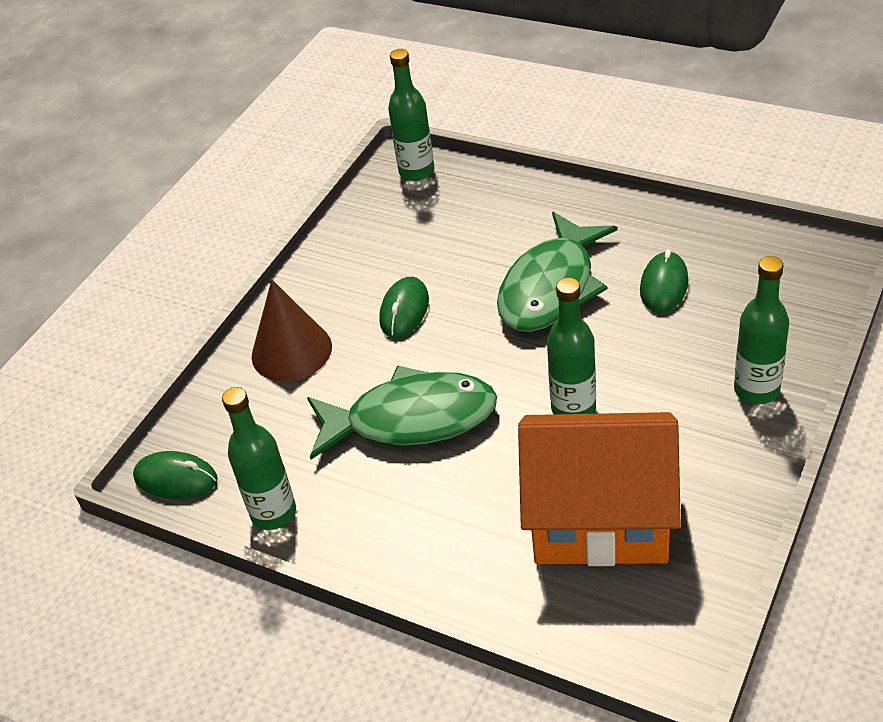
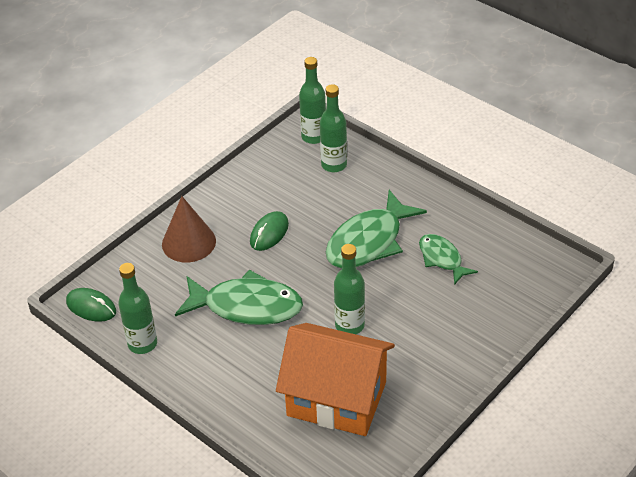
camera: 10 degrees right, 0 degrees up
green mouse [640,249,689,313] -> green fish [419,234,478,285]
green bottle [734,256,789,404] -> green bottle moved to [320,84,347,172]

